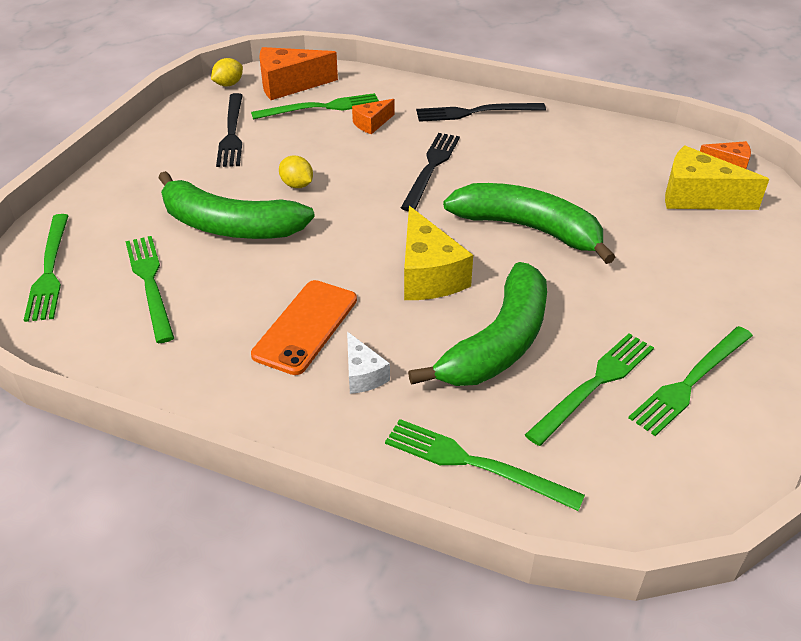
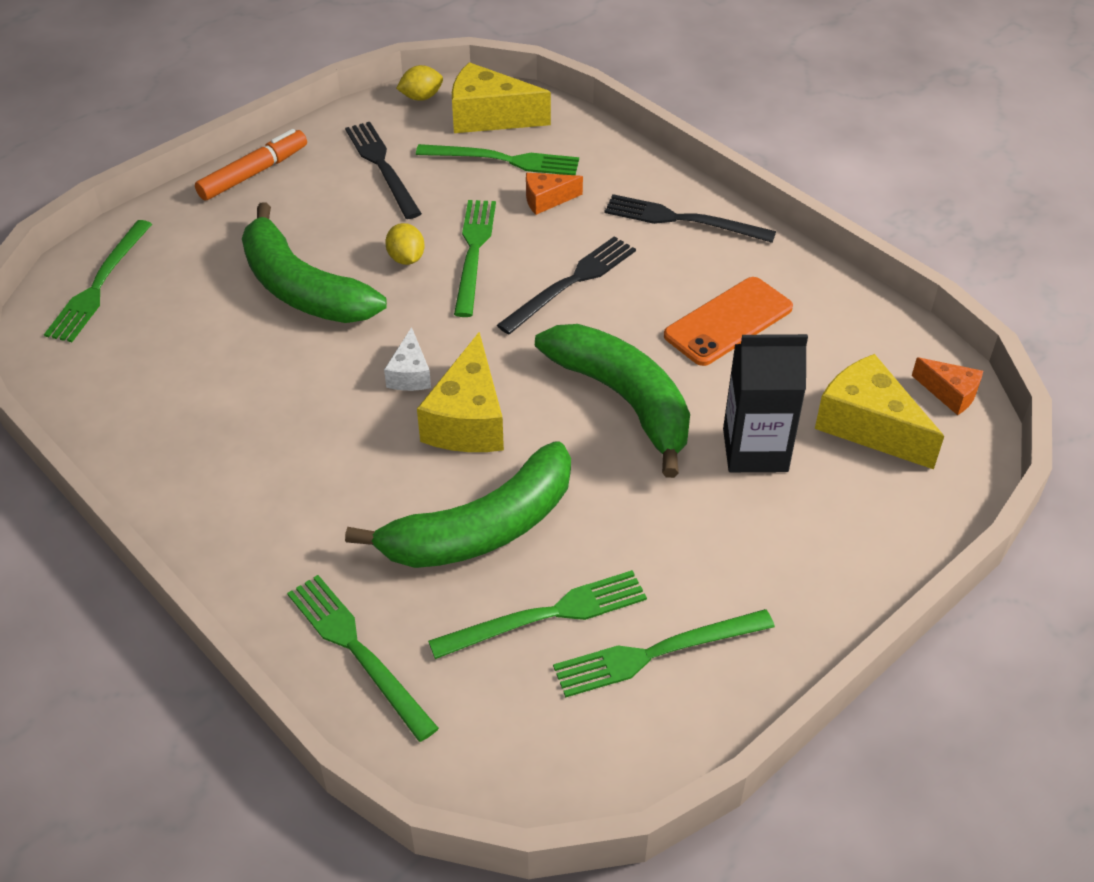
camera: 25 degrees right, 5 degrees up
green fork [125,236,174,343] -> green fork moved to [454,200,496,317]
black fork [216,93,243,167] -> black fork turned 135 degrees clockwise [345,122,422,219]
orange phone [251,280,357,375] -> orange phone moved to [664,277,793,366]
orange cheese [259,47,338,100] -> yellow cheese [452,62,551,133]
white cheese [347,332,390,394] -> white cheese moved to [384,327,431,391]
none -> orange marker [195,129,307,201]
none -> black carton [723,334,808,472]

